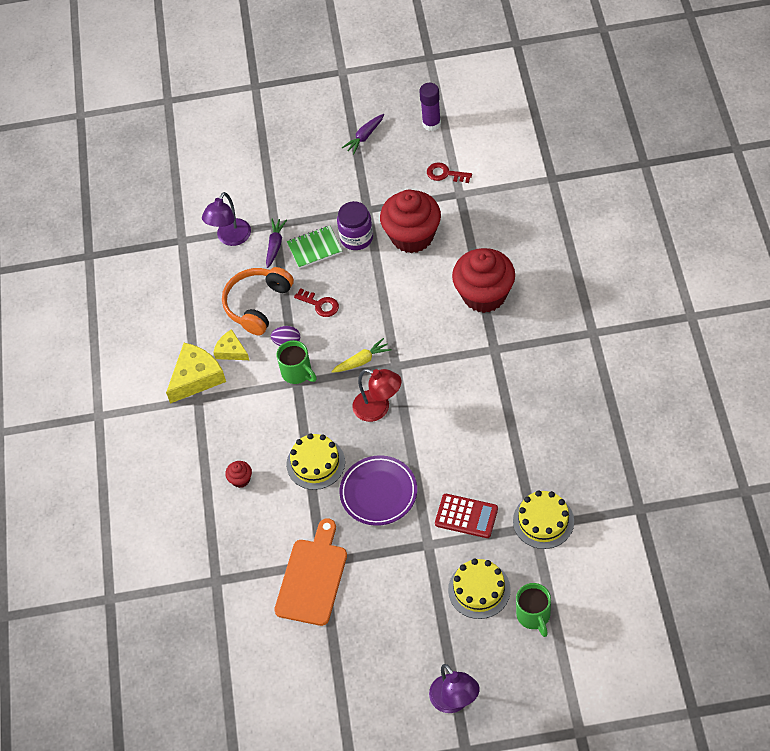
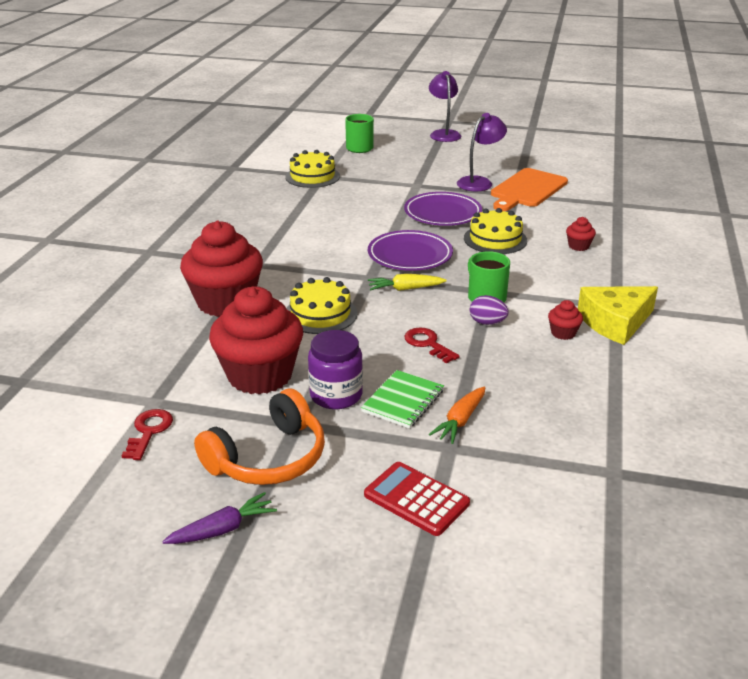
camera: 165 degrees left, 25 degrees down
purple lamp [202,192,251,246] -> purple lamp moved to [457,113,507,191]
yellow cheese [213,329,249,360] -> red cupcake [548,300,583,340]
orange headphones [222,267,294,335] -> orange headphones moved to [194,389,325,485]
purple carrot [266,218,287,268] -> orange carrot [429,387,485,444]
green notebook [287,226,342,269] -> green notebook turned 60 degrees counterclockwise [361,370,444,429]
red lamp [352,369,402,422] -> purple plate [368,230,453,271]
purple glue stick [419,83,441,131] -> none
red key [427,162,472,183] -> red key turned 120 degrees counterclockwise [121,409,173,460]
red calculator [435,494,498,538] -> red calculator moved to [364,462,470,536]
yellow cake [448,559,511,619] -> yellow cake moved to [286,277,357,334]

